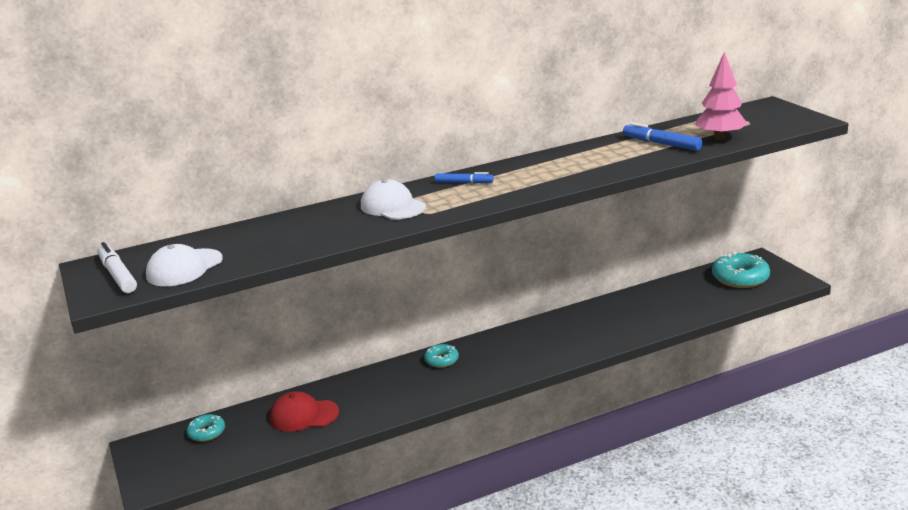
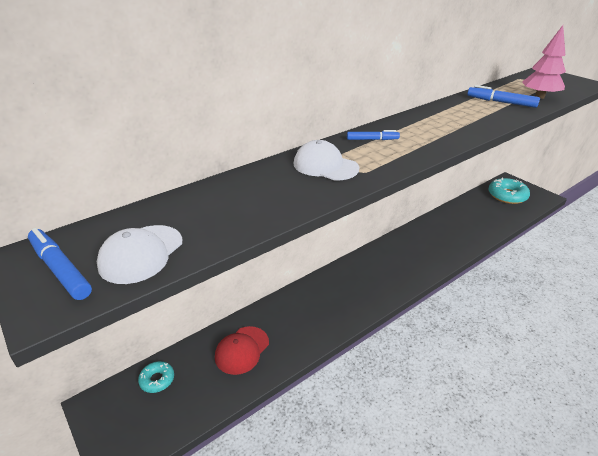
camera: 15 degrees left, 10 degrees up
white marker [97,242,137,293] -> blue marker [28,228,92,300]
red cap [270,391,339,432] -> red cap turned 45 degrees counterclockwise [215,326,269,375]
turquoise donut [424,344,459,368] -> none

